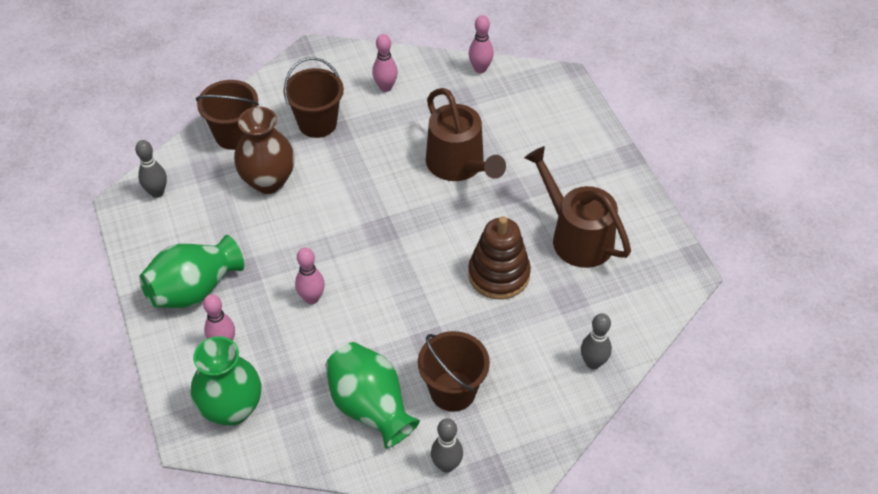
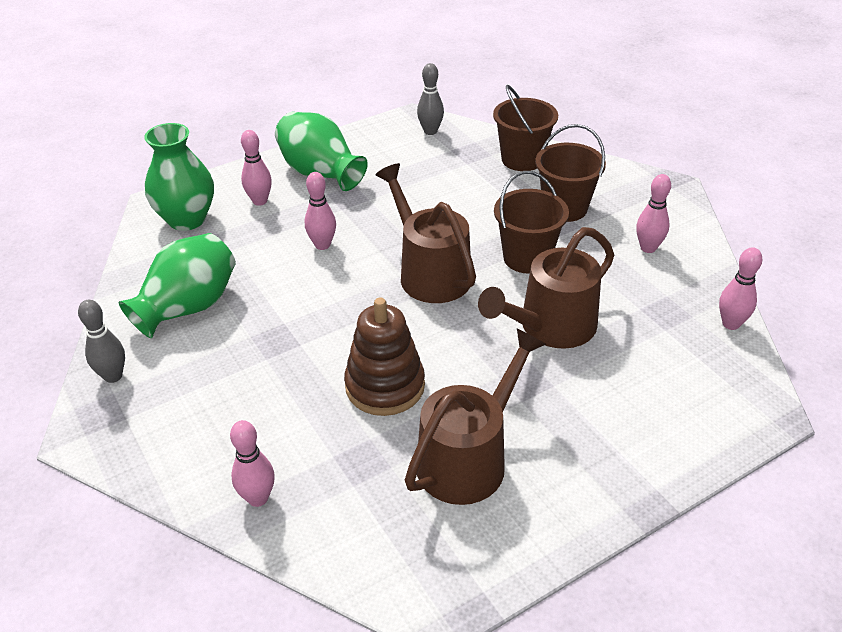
camera: 80 degrees right, 10 degrees down
brown vase [234,107,295,194] -> none
brown bucket [418,331,490,412] -> brown bucket moved to [494,171,569,274]
grey bowling pin [581,313,612,369] -> pink bowling pin [230,420,275,507]
none -> brown watering can [375,163,476,303]

